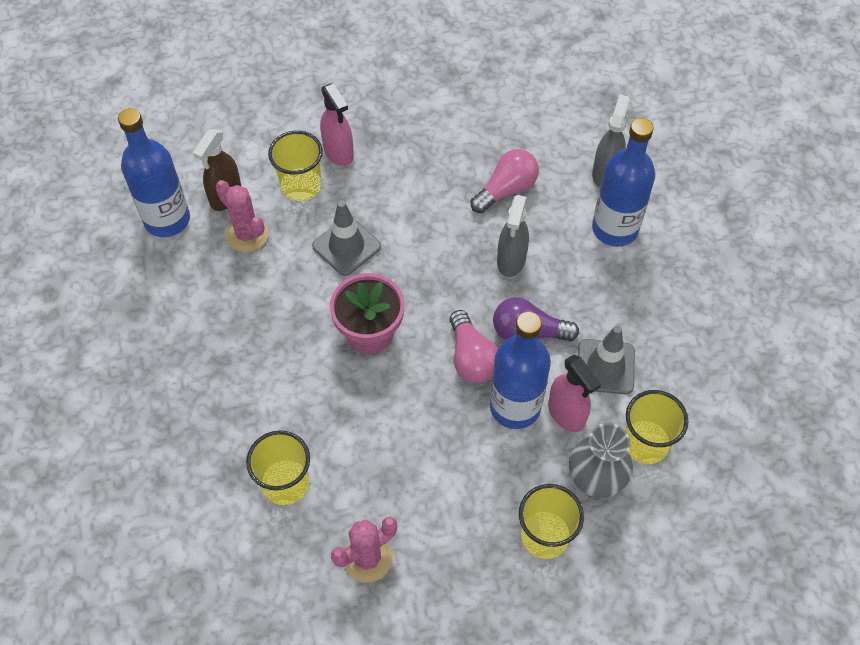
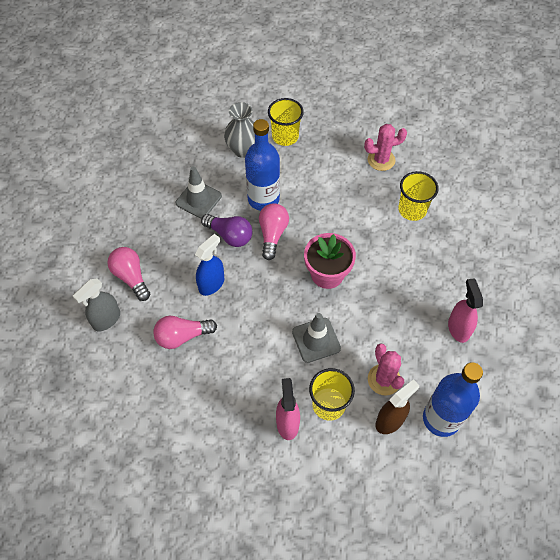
camera: 155 degrees left, 0 degrees up
grey spray bottle [497,195,529,277] -> blue spray bottle [195,234,224,296]
pink spray bottle [548,354,601,432] -> pink spray bottle moved to [448,278,483,343]
blue bottle [592,118,655,247] -> pink light bulb [108,247,150,301]
yellow cup [625,390,689,464] -> none

